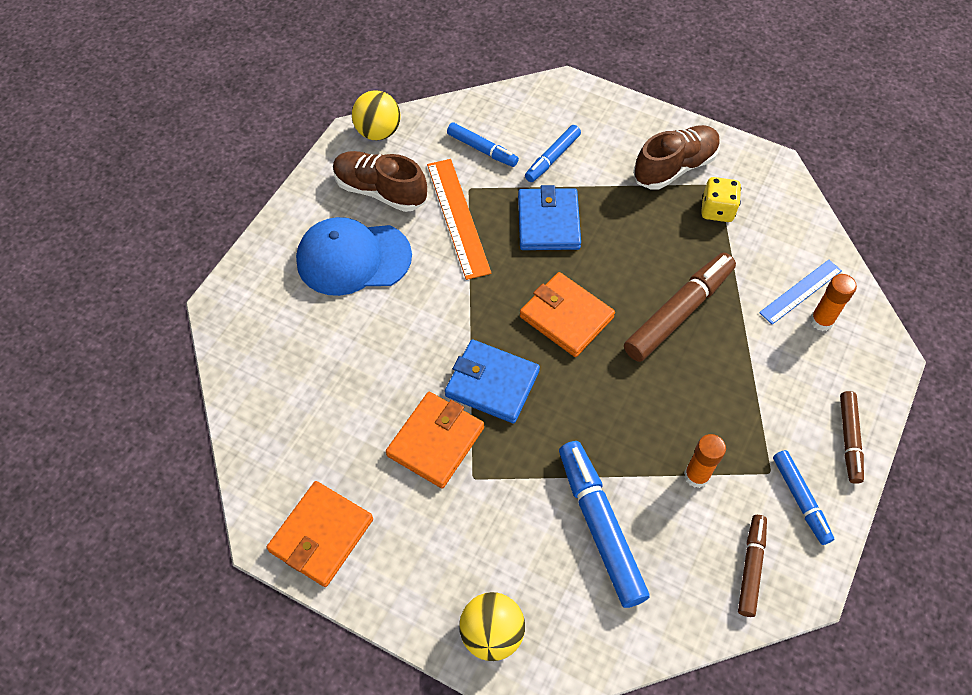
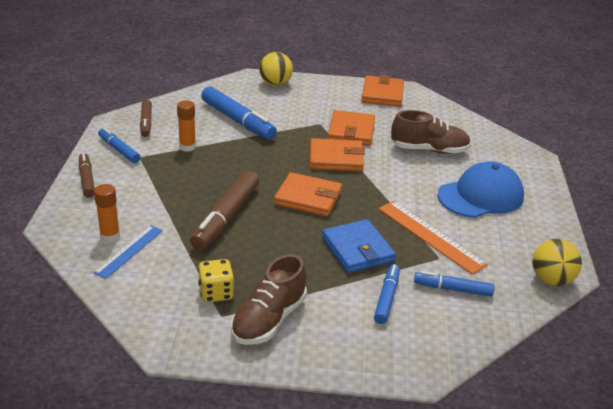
camera: 155 degrees right, 25 degrees down
brown shoe [333,151,427,212] -> brown shoe moved to [391,110,471,154]
blue wallet [445,339,540,423] -> orange wallet [310,138,365,172]

